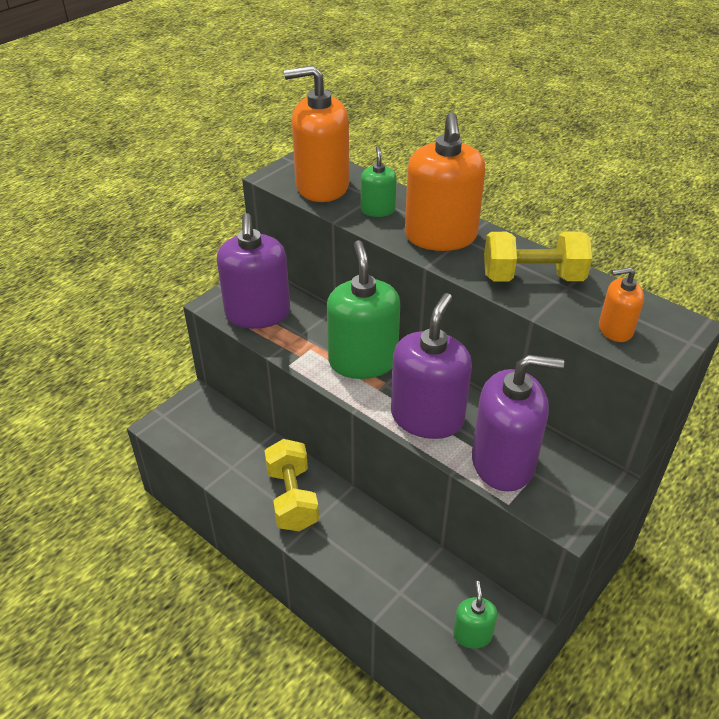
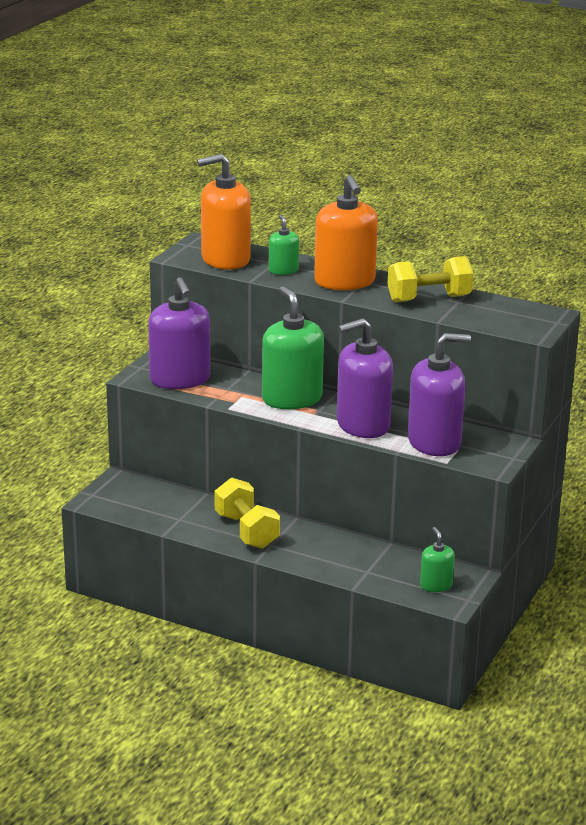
camera: 15 degrees left, 15 degrees down
purple soap dispenser [391,293,472,439] -> purple soap dispenser turned 120 degrees counterclockwise [337,318,393,438]
orange soap dispenser [599,267,644,342] -> none

